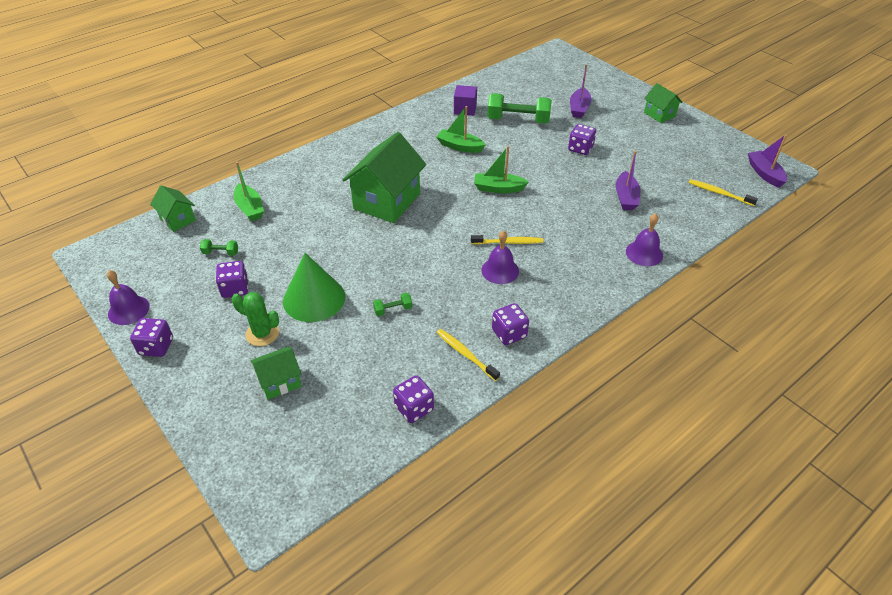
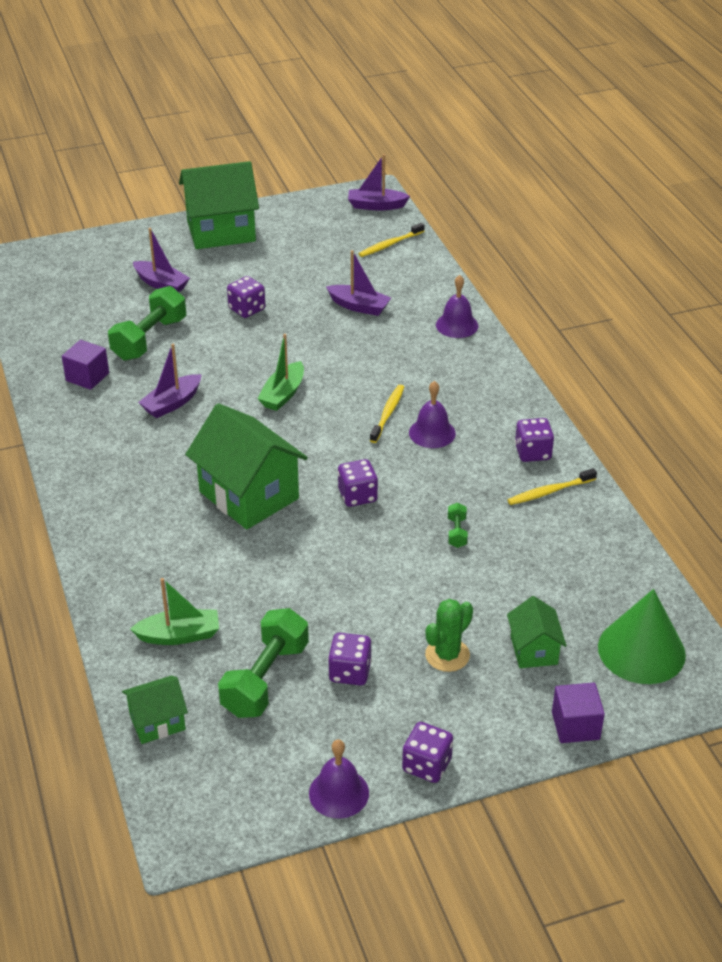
camera: 70 degrees left, 5 degrees down
green dumbbell [200,239,238,256] -> green dumbbell [218,608,309,718], size x2.21
green cone [283,253,345,322] -> green cone moved to [598,589,686,684]
purple dice [393,375,434,423] -> purple dice moved to [338,459,378,507]
green boat [436,106,486,153] -> purple boat [138,344,201,418]
green house [644,83,683,123] -> green house [179,161,259,249], size x1.94
none -> purple cube [552,683,605,743]

